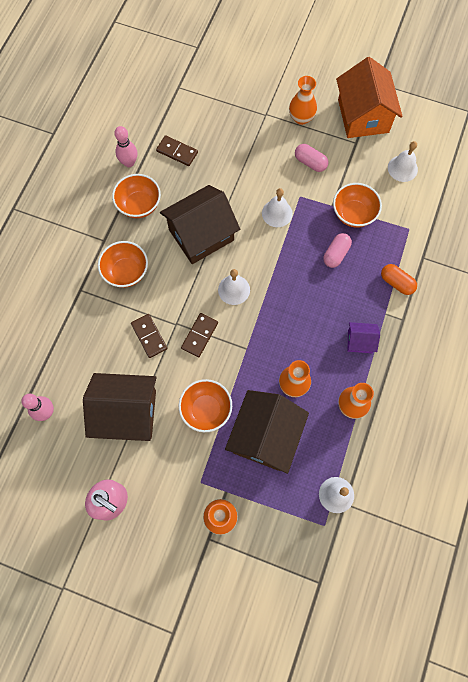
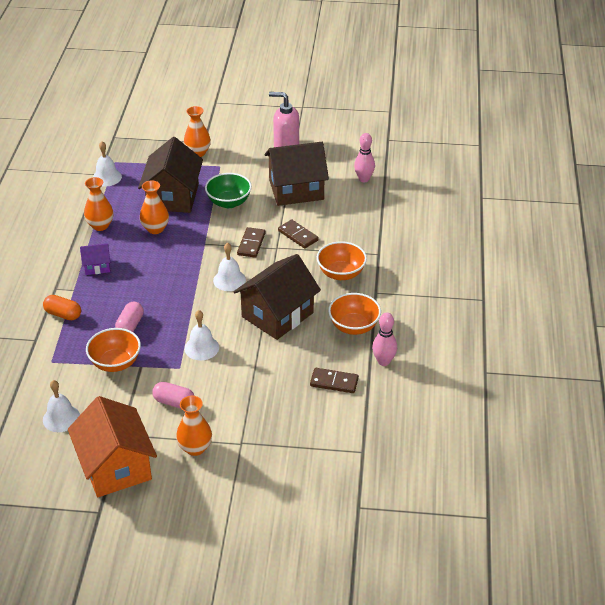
camera: 165 degrees right, 30 degrees down
orange bowl [179,379,232,432] -> green bowl [205,173,252,208]

